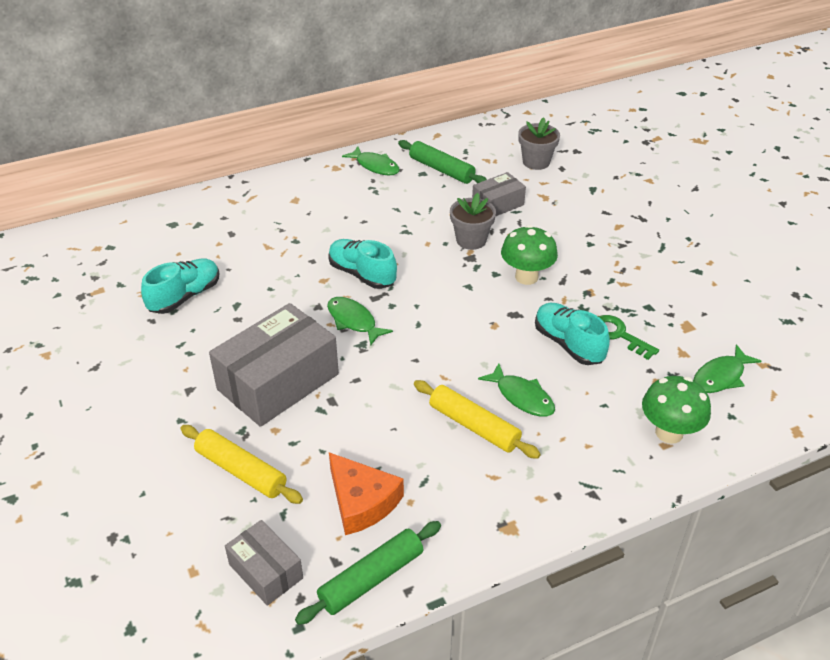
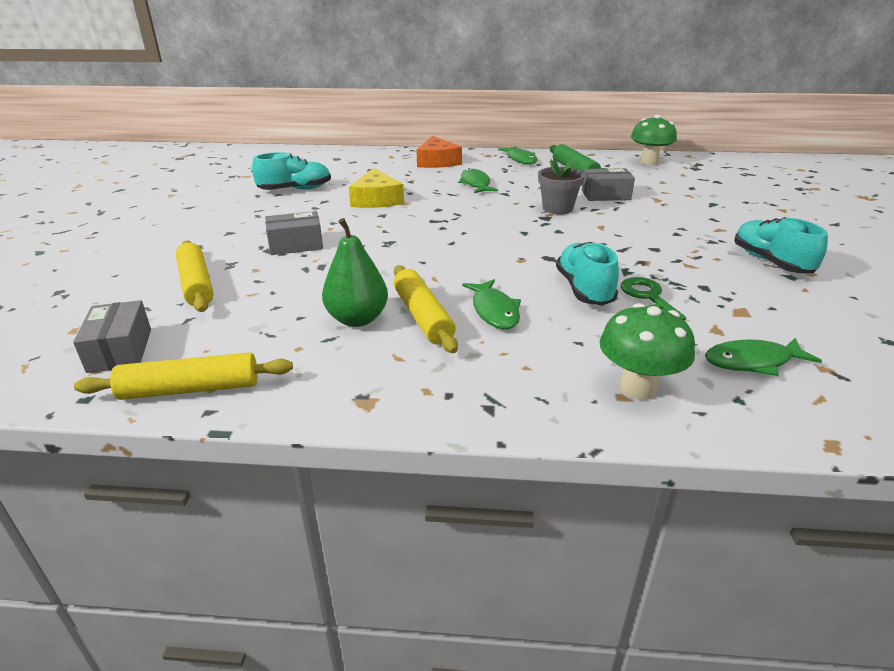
camera: 30 degrees right, 10 degrees down
grey box [209,303,339,427] -> grey box [265,211,323,255], size x0.53
green rolling pin [295,521,441,625] -> yellow rolling pin [74,352,293,400]
green fish [327,297,393,346] -> green fish moved to [458,168,498,193]
turquoise shoe [328,239,397,289] -> turquoise shoe moved to [734,217,828,274]
orange cheese [329,452,404,535] -> orange cheese moved to [416,136,462,168]
green mushroom [501,225,558,285] -> green mushroom moved to [631,115,677,165]
grey flower pot [518,117,560,170] -> none
none -> green pear [322,218,388,327]
none -> yellow cheese [349,168,404,208]

